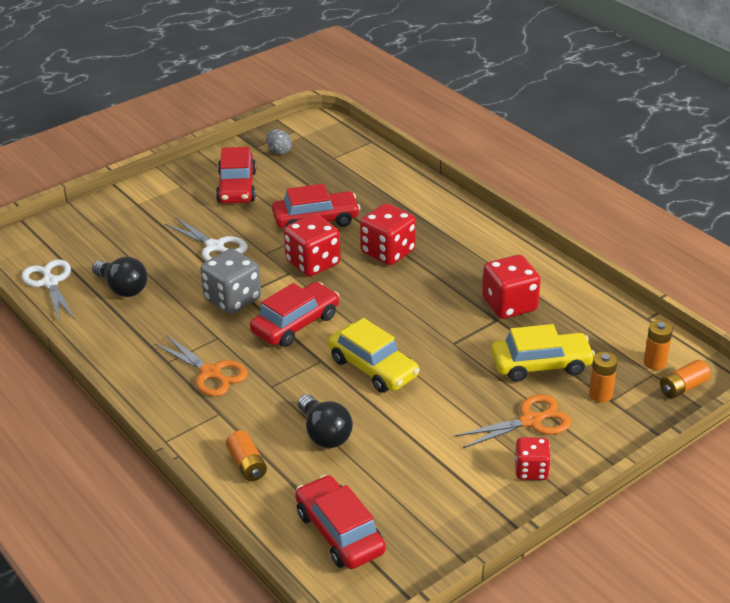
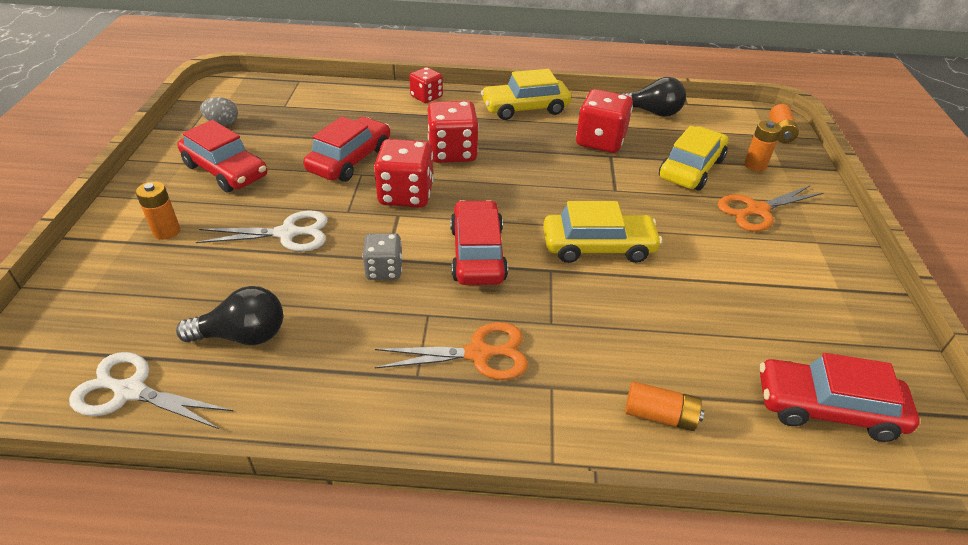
camera: 50 degrees left, 5 degrees up
grey dice [200,248,261,314] -> grey dice [362,233,403,280], size x0.61
black light bulb [298,394,353,448] -> black light bulb moved to [618,77,686,117]
orange scissors [455,395,571,448] -> orange scissors turned 135 degrees counterclockwise [718,185,823,231]
red dice [515,437,551,480] -> red dice moved to [409,67,443,103]
orange battery [644,320,673,370] -> orange battery moved to [136,181,180,240]
none -> yellow car [481,69,571,120]

